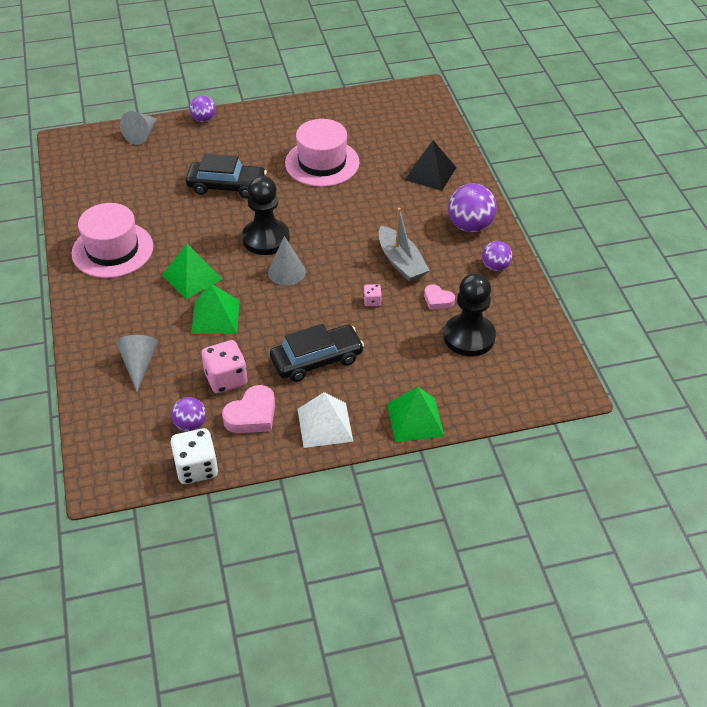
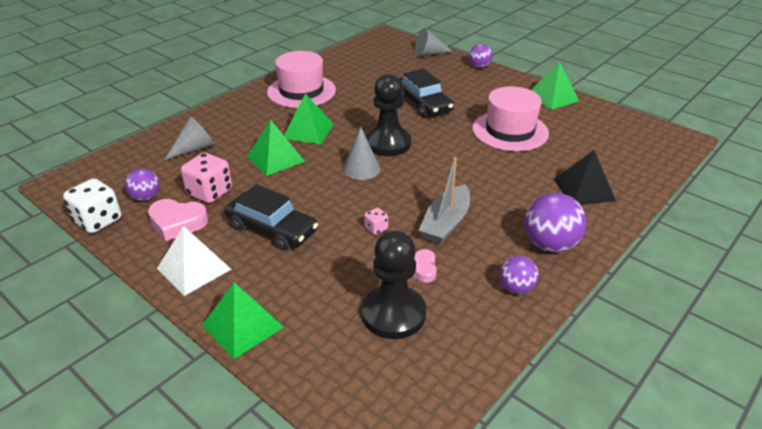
camera: 55 degrees right, 10 degrees down
none -> green pyramid [531,62,579,110]

